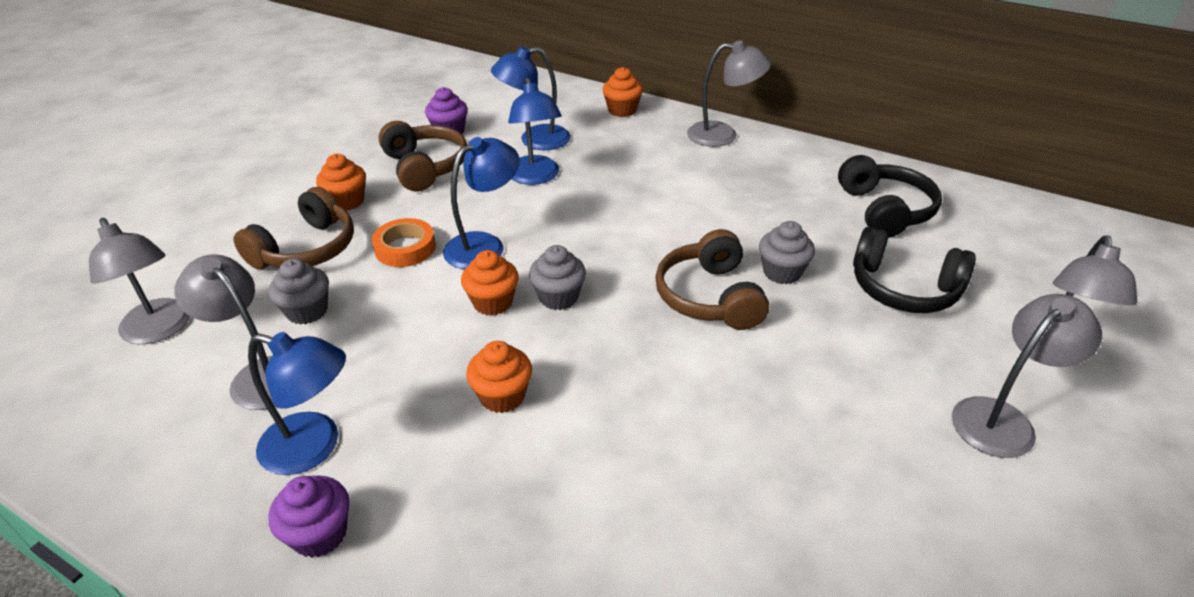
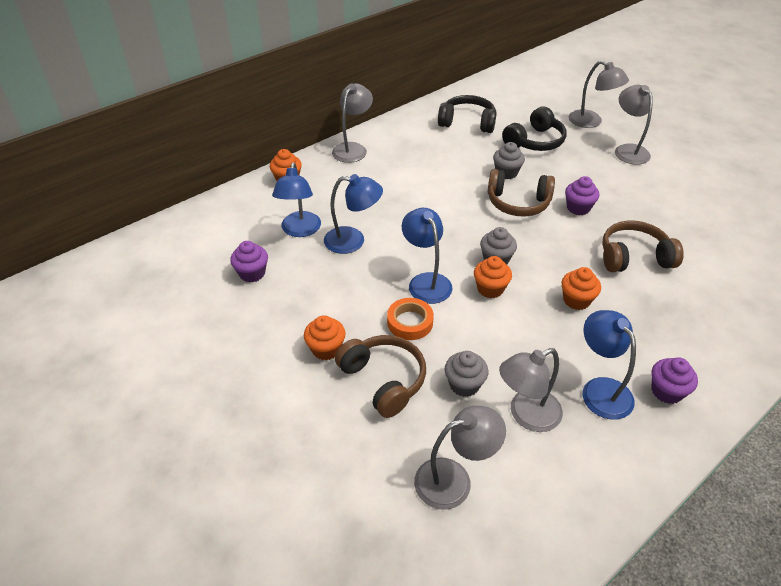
camera: 70 degrees left, 5 degrees up
blue lamp [248,332,346,475] -> blue lamp turned 60 degrees counterclockwise [582,310,636,420]
brown headphones [378,121,467,192] -> brown headphones moved to [602,220,684,272]
none -> purple cupcake [565,176,599,215]

